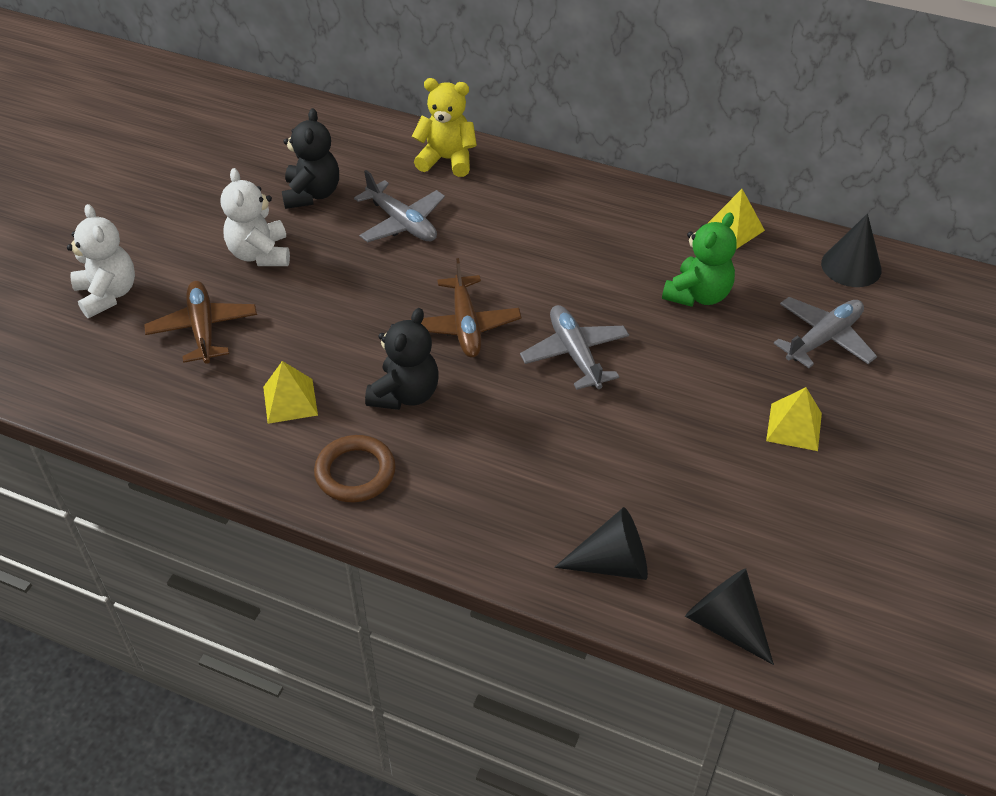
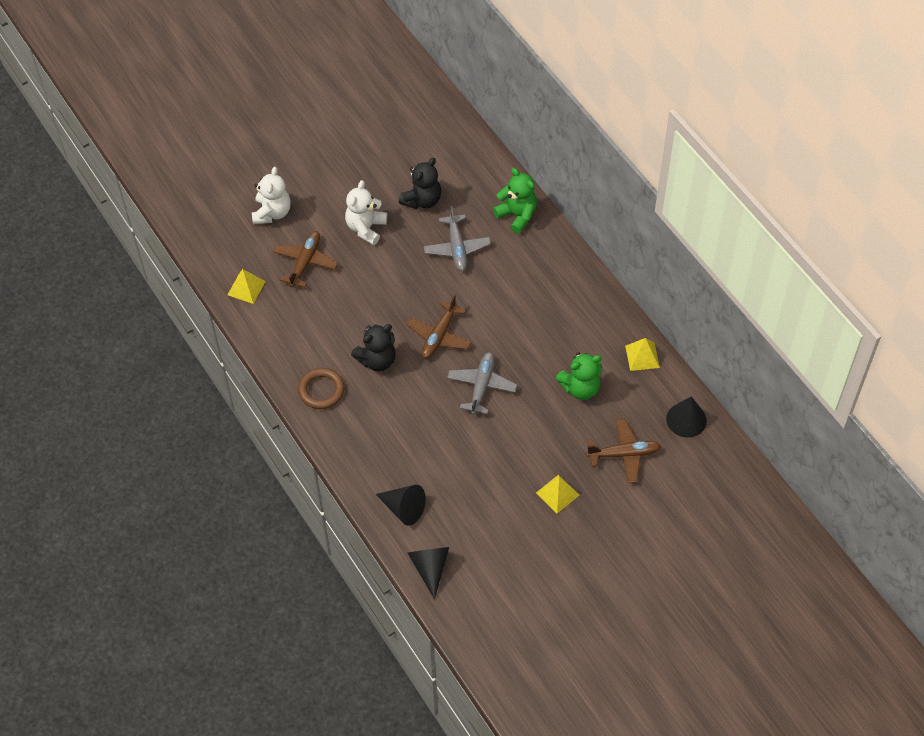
camera: 35 degrees right, 10 degrees up
yellow pyramid [263,361,318,424] -> yellow pyramid moved to [227,269,266,304]
yellow teddy bear [412,78,477,177] -> green teddy bear [493,168,537,234]
grey plane [774,297,877,368] -> brown plane [586,419,661,483]

